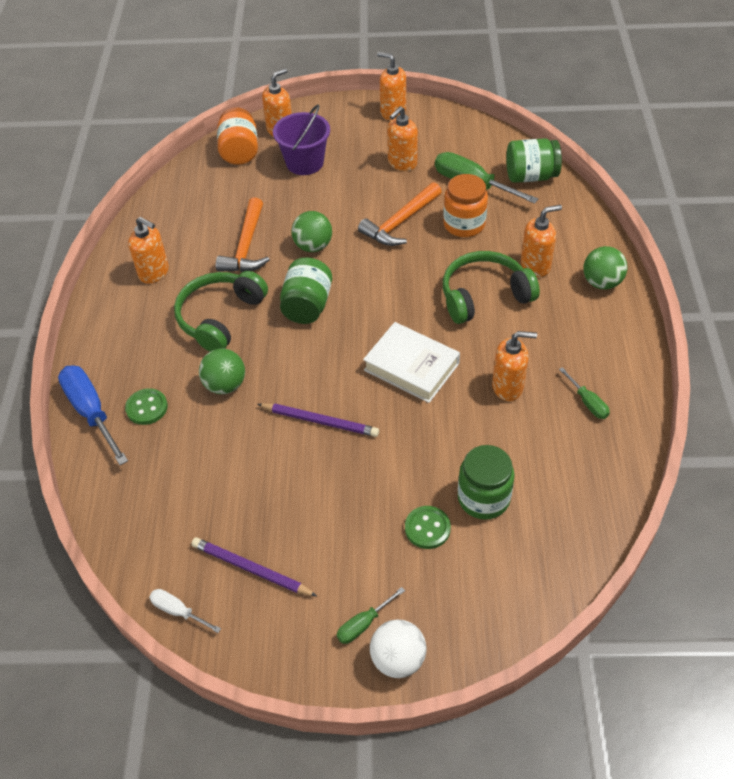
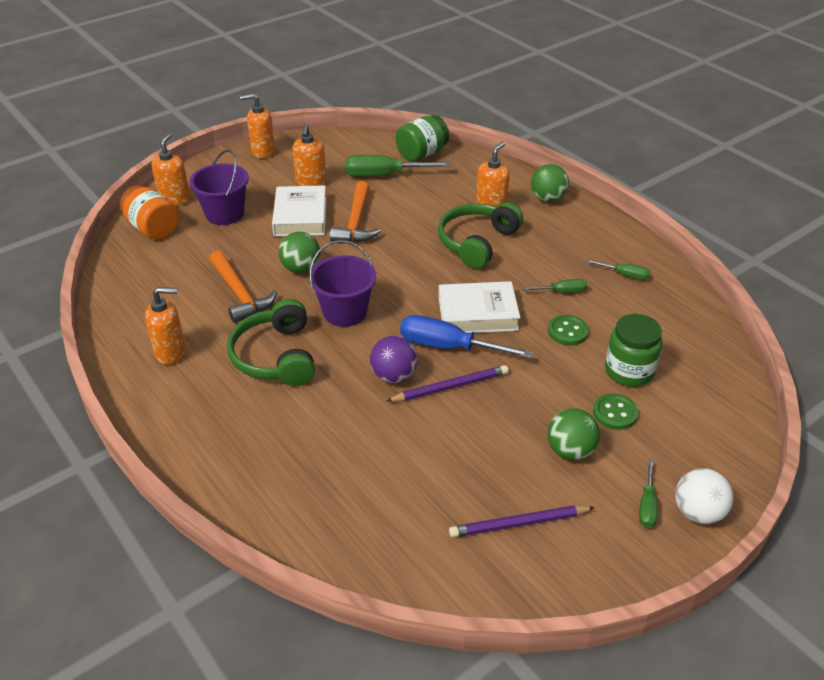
camera: 40 degrees left, 10 degrees down
blue screwdriver [58,365,128,465] -> blue screwdriver moved to [400,315,533,358]
green button [125,388,168,425] -> green button moved to [548,315,589,345]
white screwdriver [149,589,221,633] -> none
green ball [199,348,245,394] -> green ball moved to [547,408,600,460]
green jar [280,257,332,324] -> purple bucket [309,240,376,327]
orange jar [443,174,488,237] -> none
orange soap dispenser [492,331,537,401] -> green screwdriver [522,279,587,293]
none -> white book [272,185,326,236]
none -> purple ball [370,336,417,383]

